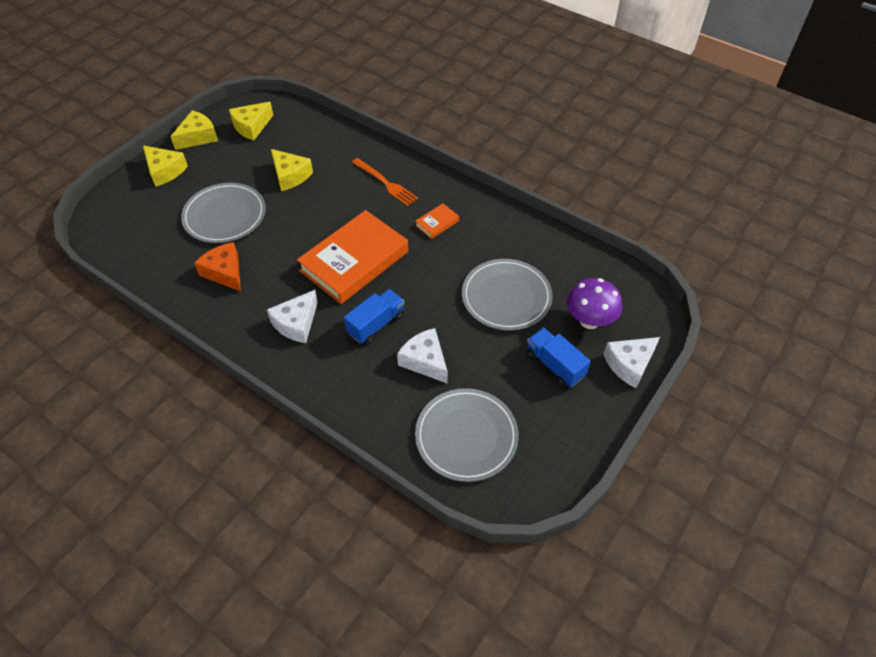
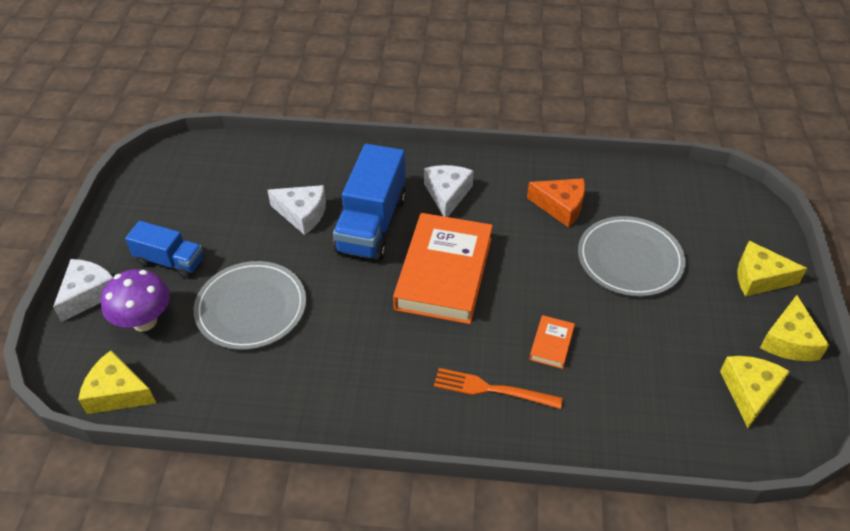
camera: 150 degrees right, 5 degrees down
yellow cheese [271,149,313,191] -> yellow cheese moved to [78,350,156,414]
blue truck [344,289,404,344] -> blue truck [333,144,406,261], size x1.67
orange book [415,203,459,239] -> orange book moved to [529,315,575,369]
grey plate [415,388,519,482] -> none

